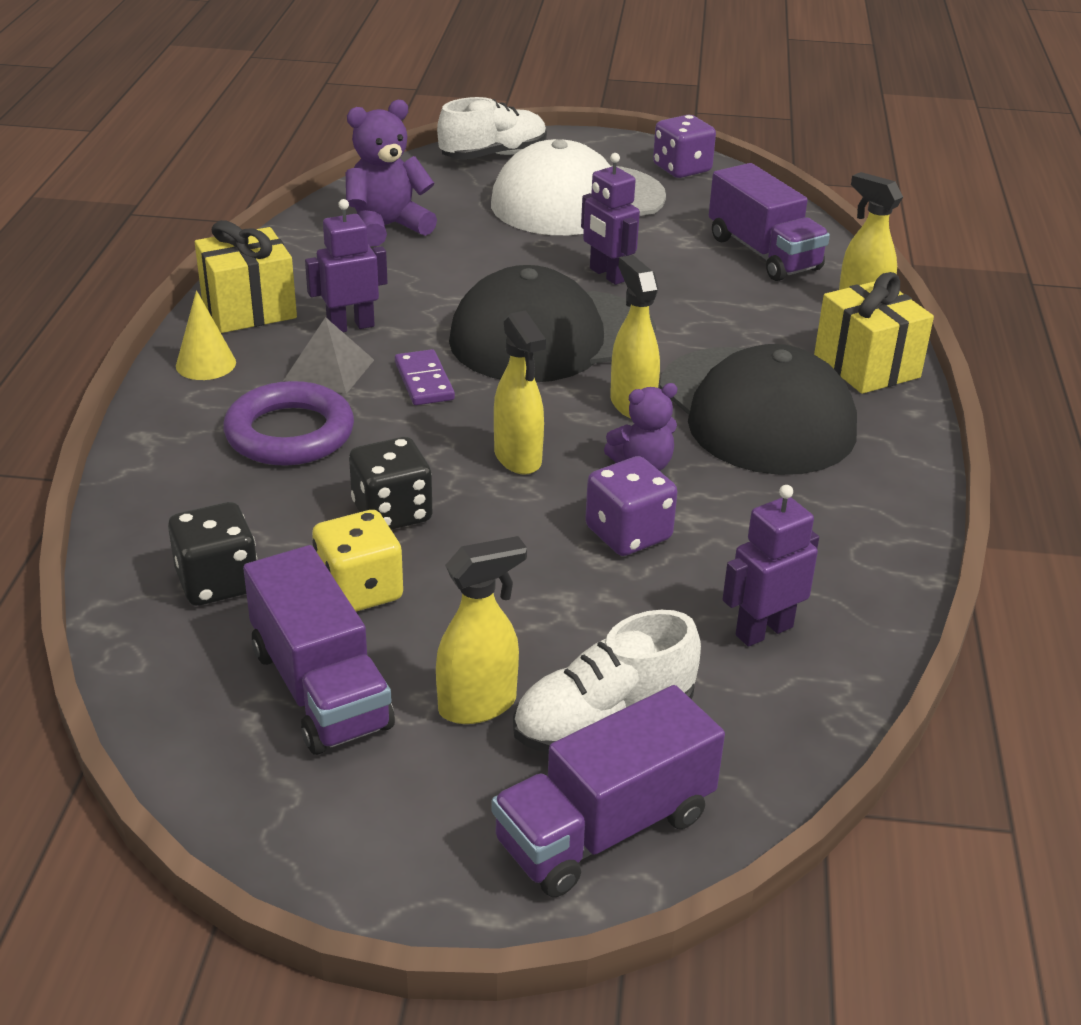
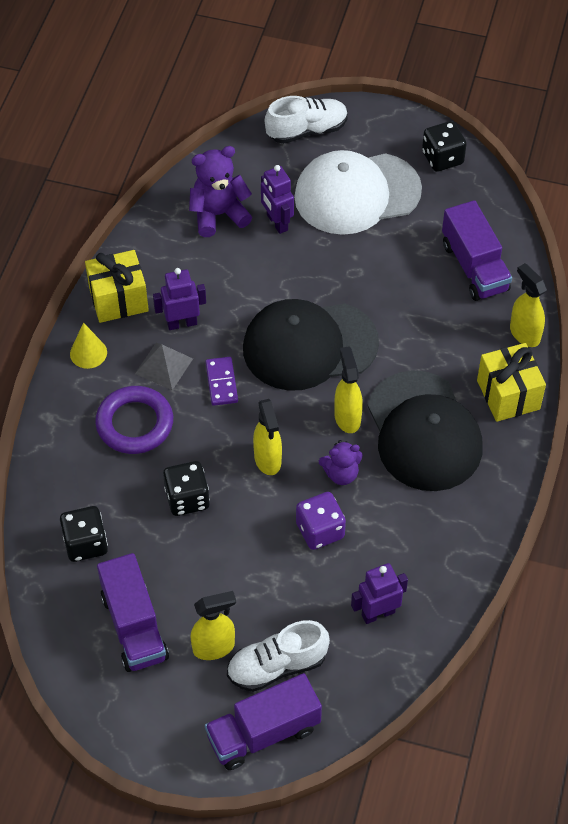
camera: 10 degrees right, 20 degrees up
yellow dice [312,510,403,612] -> none
purple robot [581,153,640,285] -> purple robot moved to [261,165,294,234]
purple dice [653,115,716,178] -> black dice [422,121,467,172]

